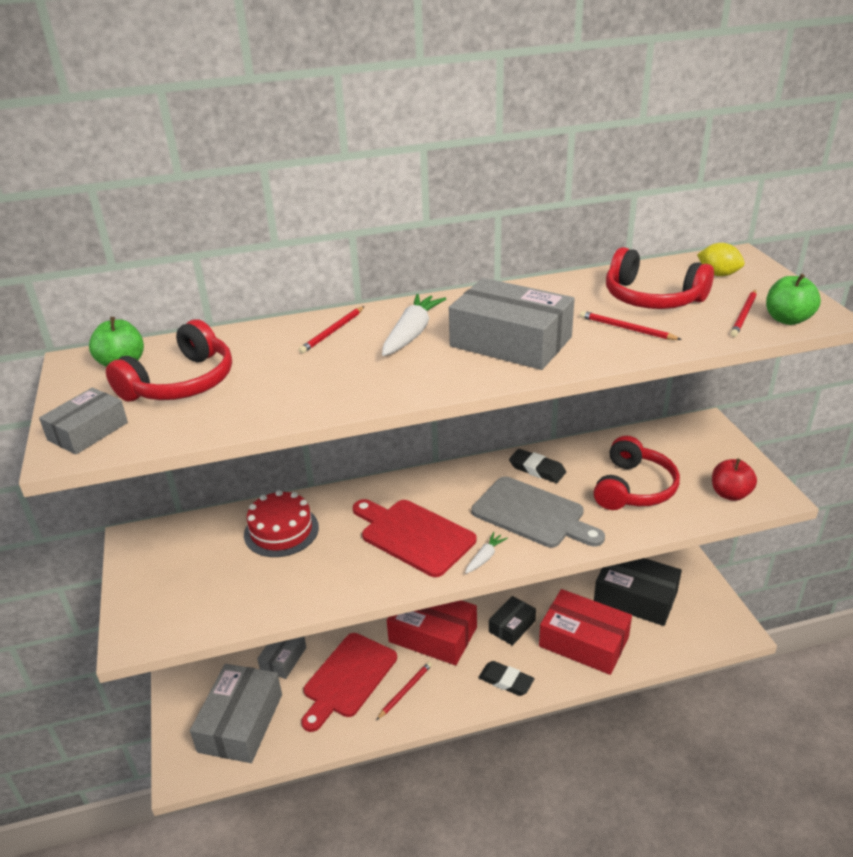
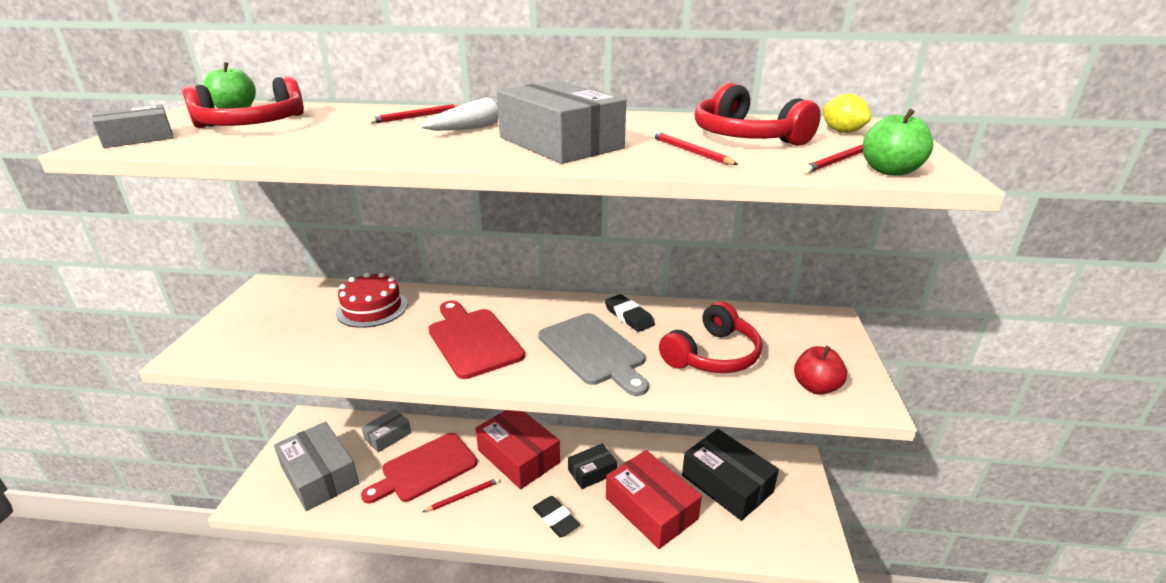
camera: 20 degrees right, 5 degrees down
grey box [190,664,282,763] -> grey box turned 75 degrees counterclockwise [274,421,359,511]
white carrot [465,532,508,574] -> none

